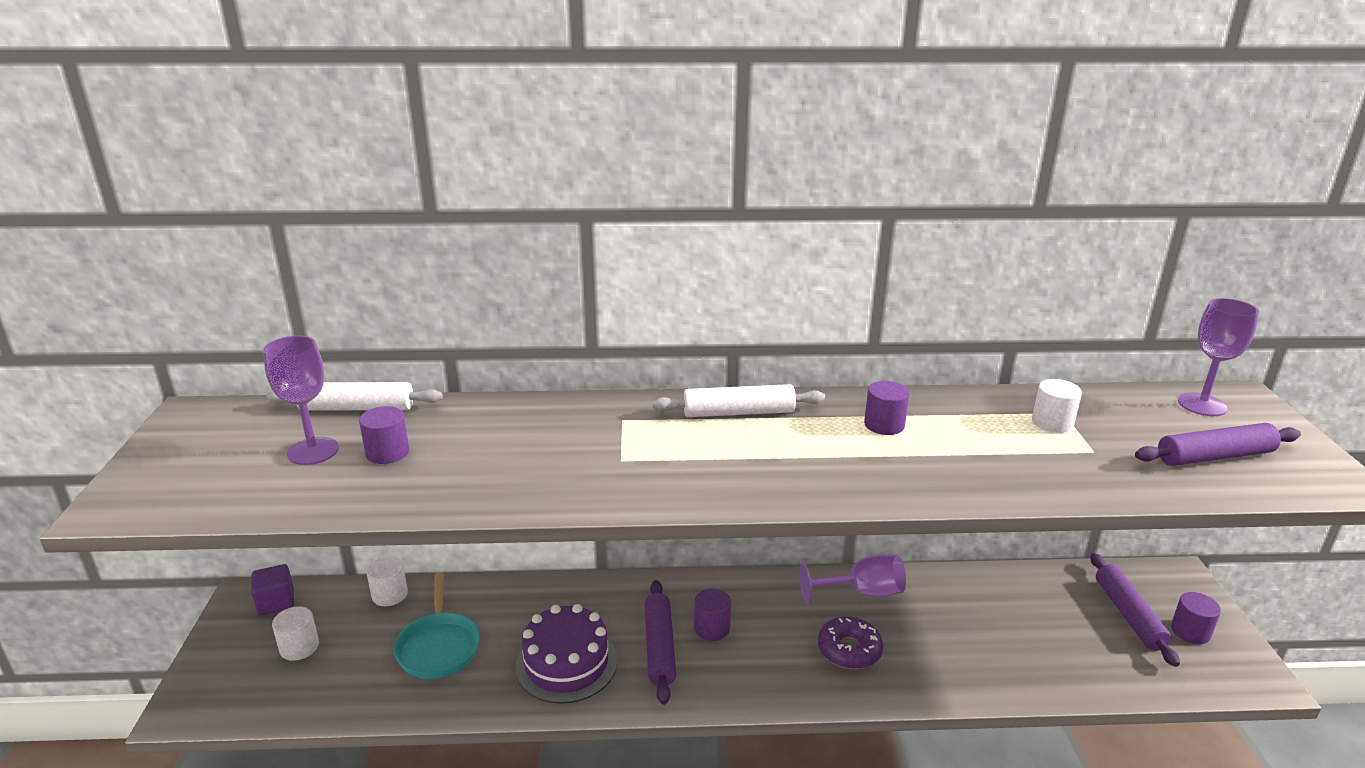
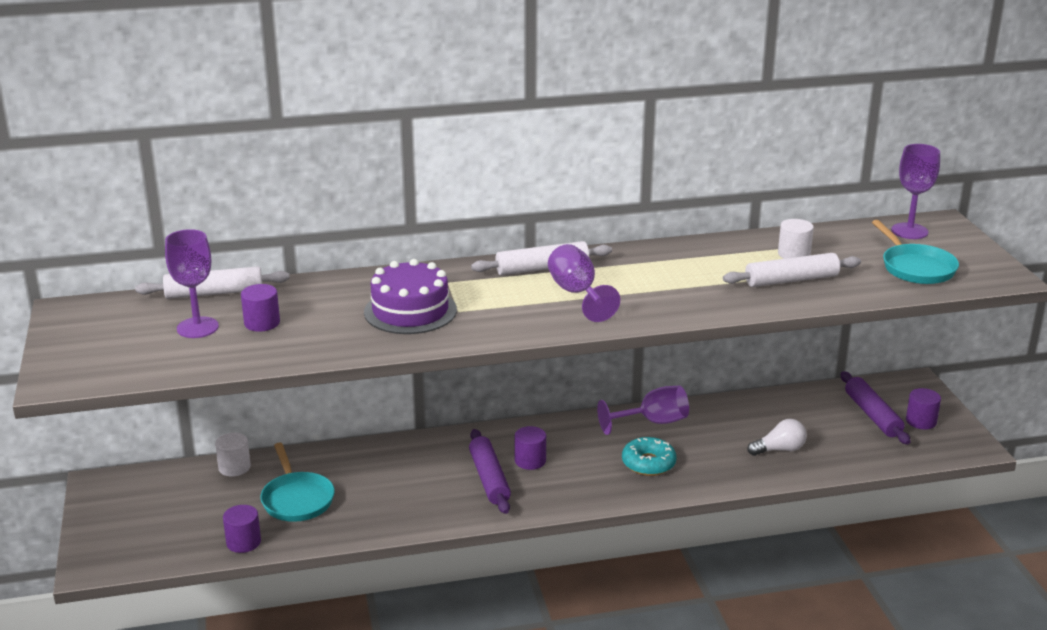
camera: 10 degrees left, 0 degrees up
purple cube [251,564,294,616] -> none
white cylinder [272,606,319,661] -> none
purple cake [515,604,617,704] -> purple cake moved to [364,259,457,334]
purple donut [818,616,883,669] -> turquoise donut [622,437,677,476]
purple cylinder [864,381,910,435] -> purple cylinder moved to [223,505,261,553]
purple rolling pin [1135,423,1301,466] -> turquoise pan [872,220,959,284]
none -> purple goblet [548,244,620,322]
none -> white rolling pin [723,253,861,287]
none -> white light bulb [747,419,807,456]

